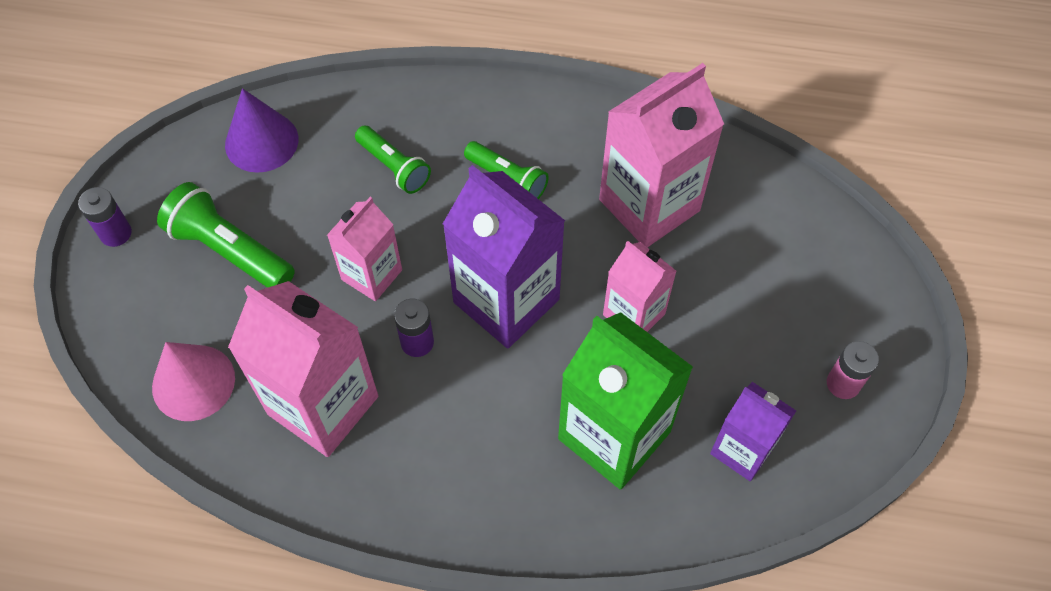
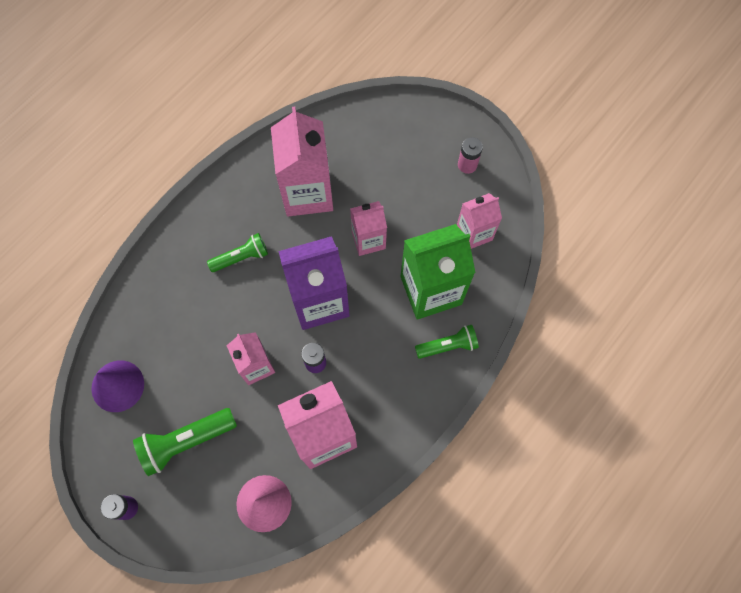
camera: 60 degrees left, 10 degrees up
green flashlight [355,125,431,194] -> green flashlight moved to [415,325,479,359]
purple carton [710,382,796,481] -> pink carton [457,193,502,249]

